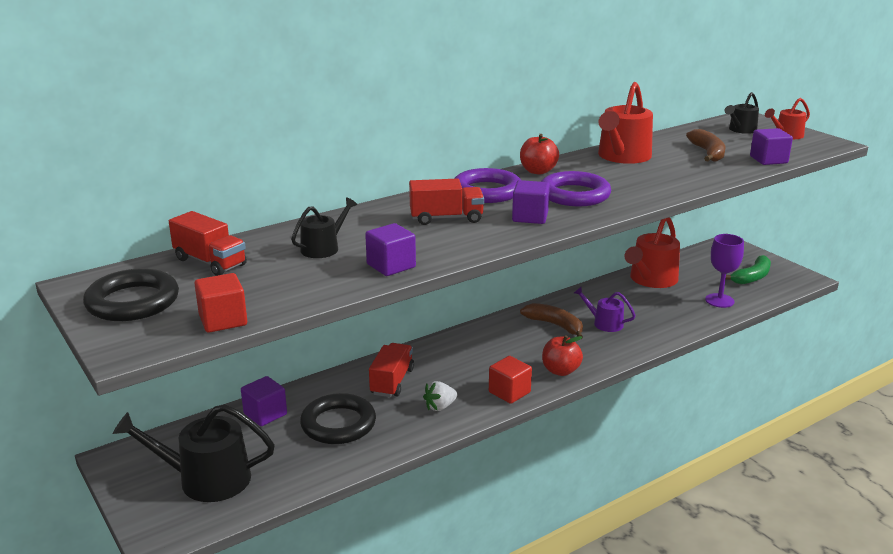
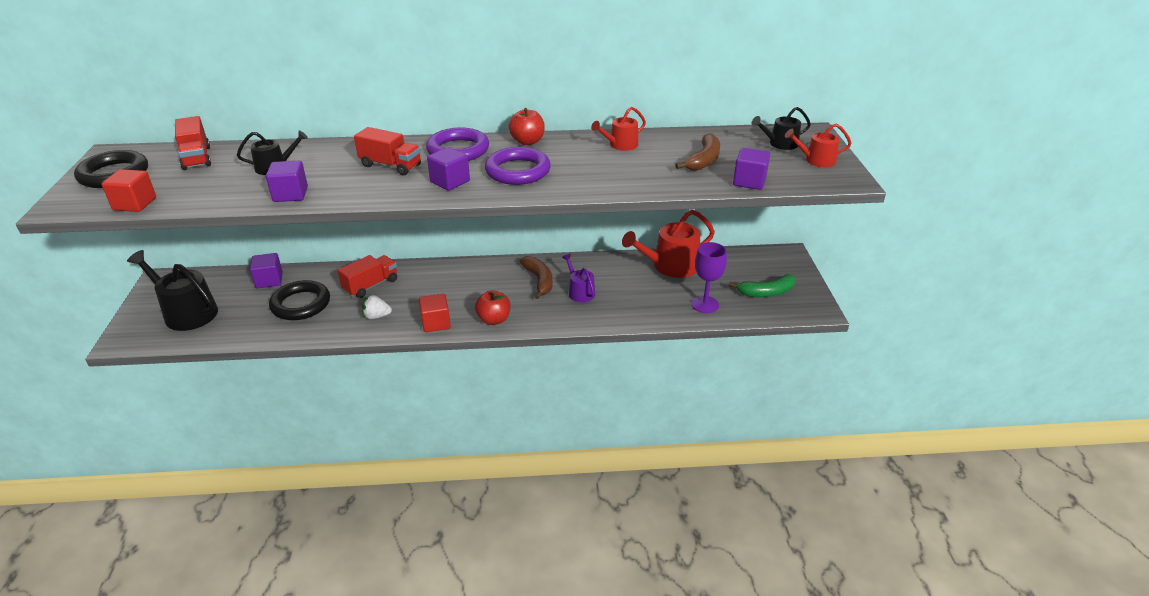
camera: 30 degrees right, 10 degrees up
red watering can [598,82,653,164] -> red watering can [591,107,646,151], size x0.56

